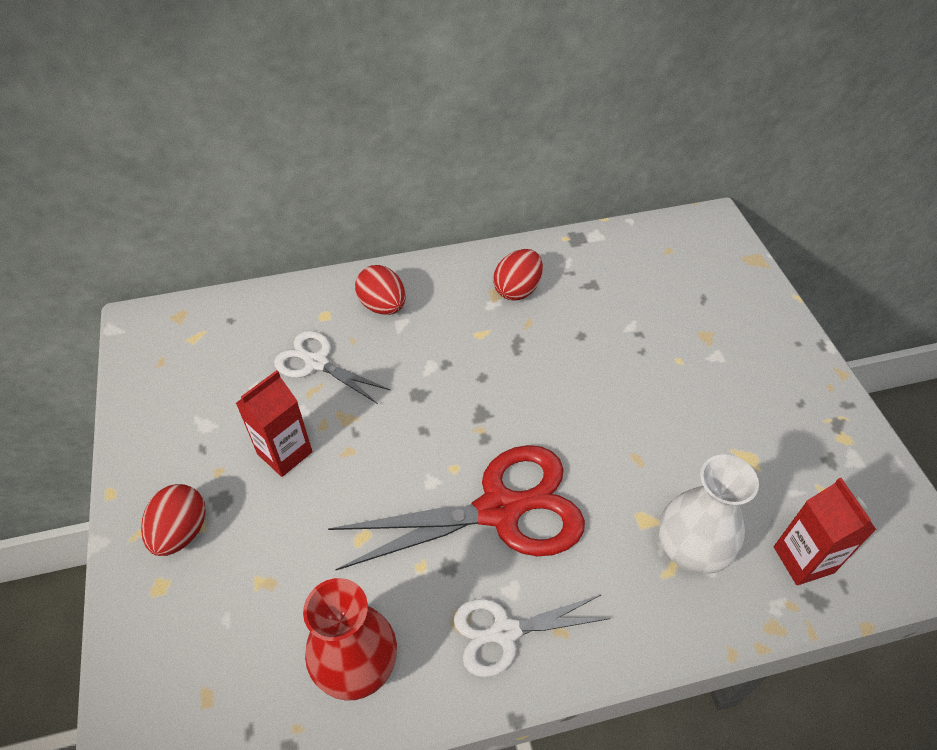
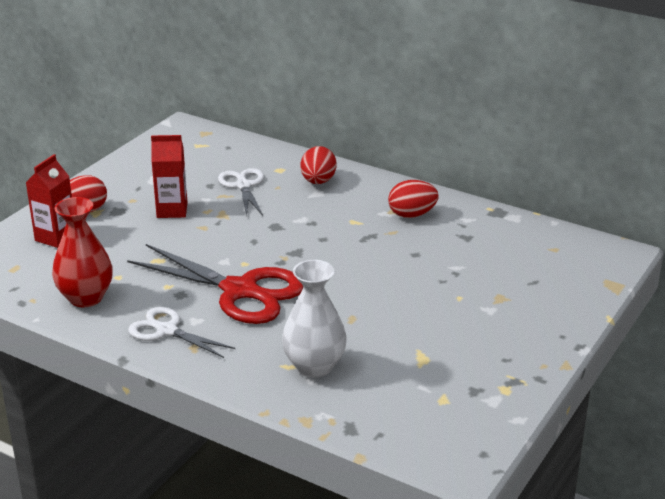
camera: 45 degrees right, 20 degrees down
red carton [774,478,876,585] -> red carton moved to [26,154,72,248]

